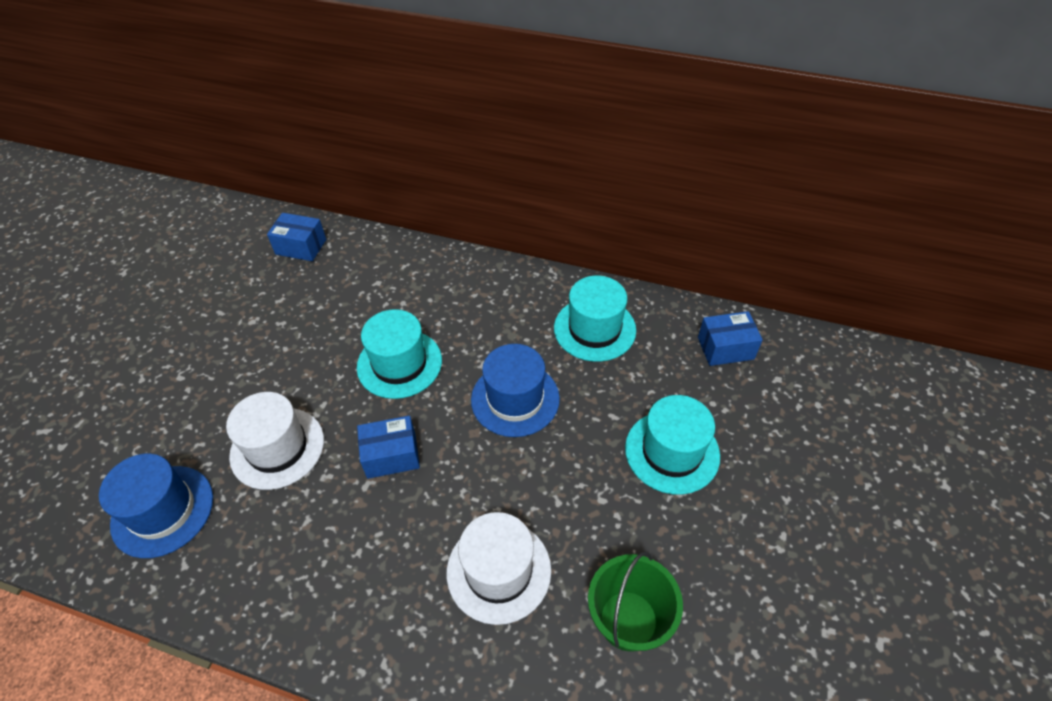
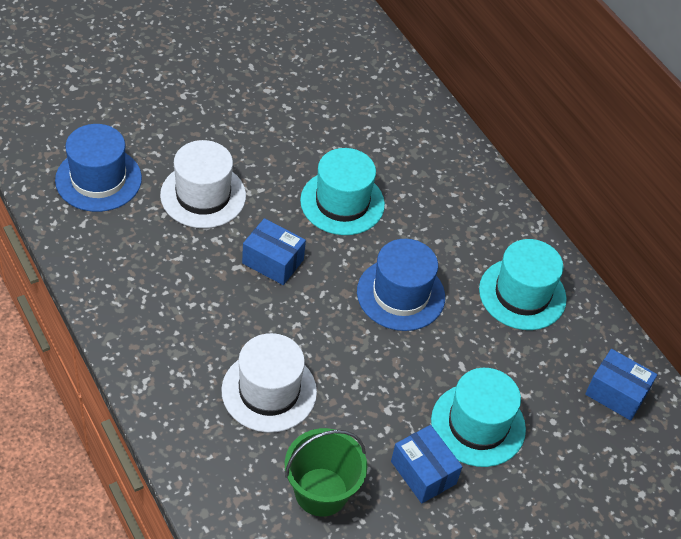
camera: 35 degrees right, 0 degrees up
blue box [267,213,326,261] -> blue box moved to [391,425,462,503]

